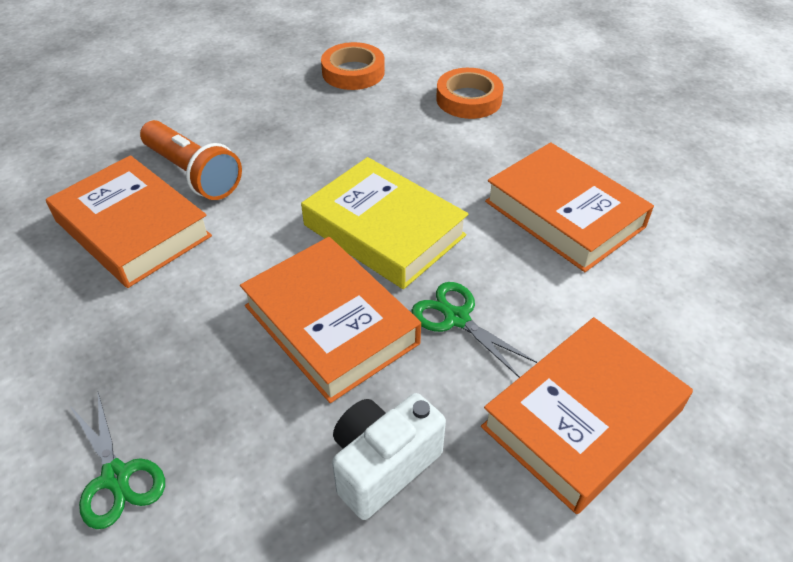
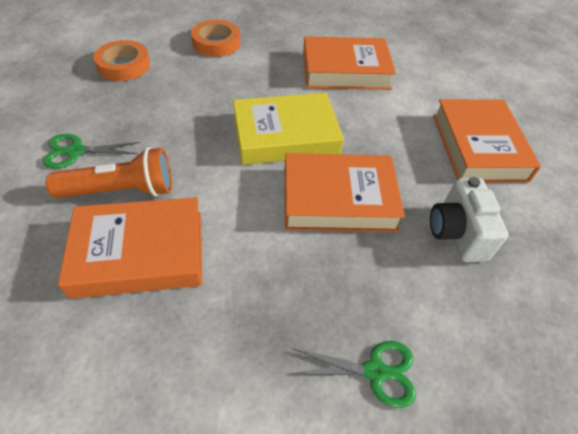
camera: 55 degrees left, 5 degrees up
green scissors [411,282,537,378] -> green scissors moved to [43,134,140,168]

